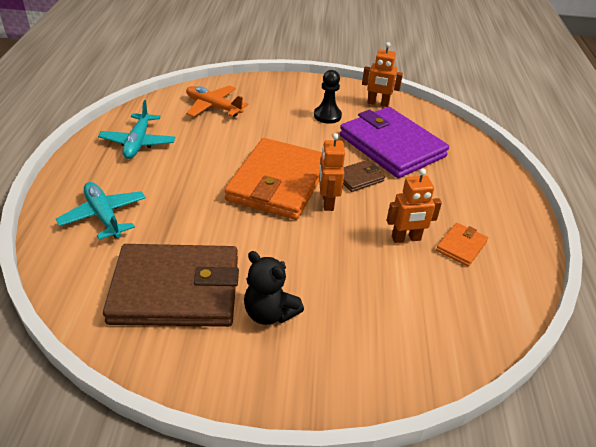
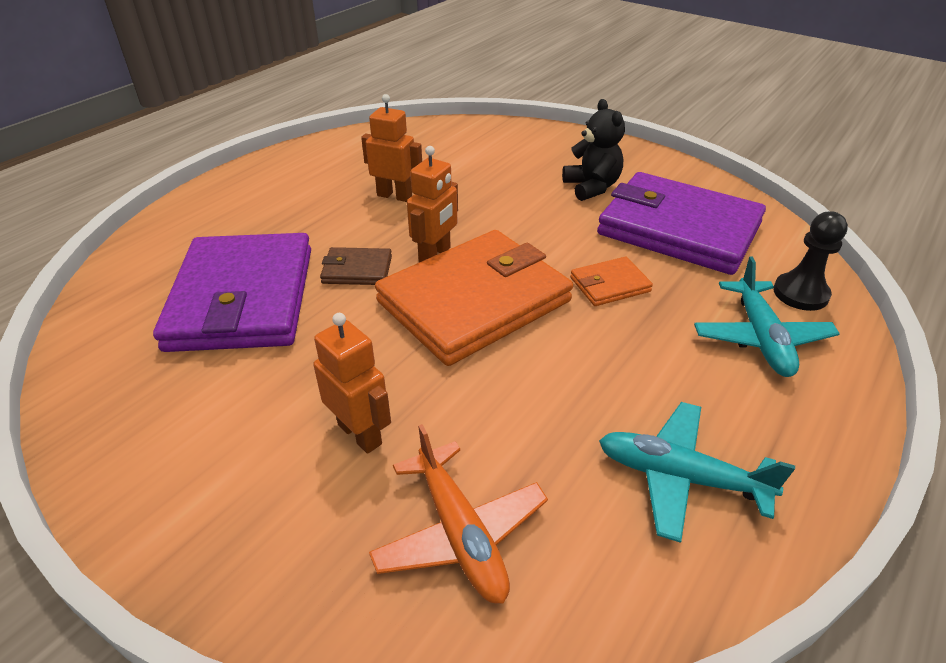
camera: 145 degrees left, 0 degrees up
turquoise plane [98,100,175,159] -> turquoise plane turned 105 degrees counterclockwise [599,402,795,543]
brown wallet [103,244,239,327] -> purple wallet [597,172,766,275]
black pawn [314,70,342,124] -> black pawn moved to [773,212,848,311]
orange robot [362,42,403,107] -> orange robot moved to [313,313,391,454]
orange wallet [436,223,488,266] -> orange wallet moved to [570,257,653,306]

